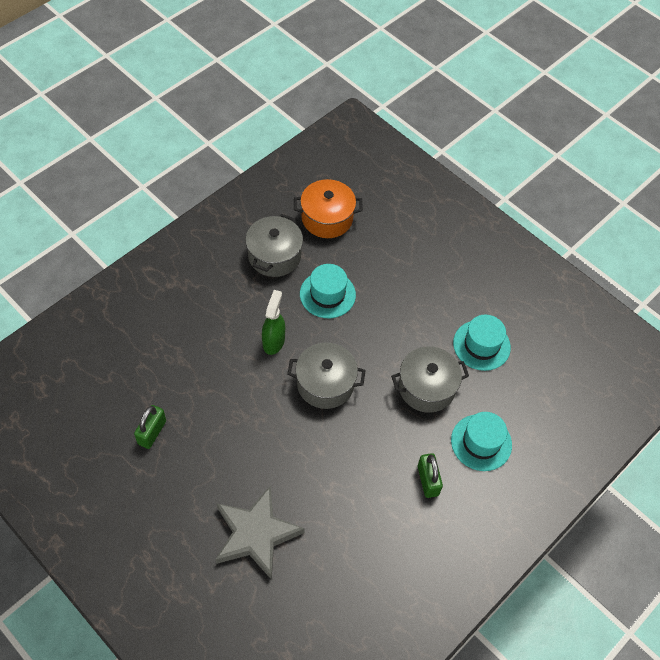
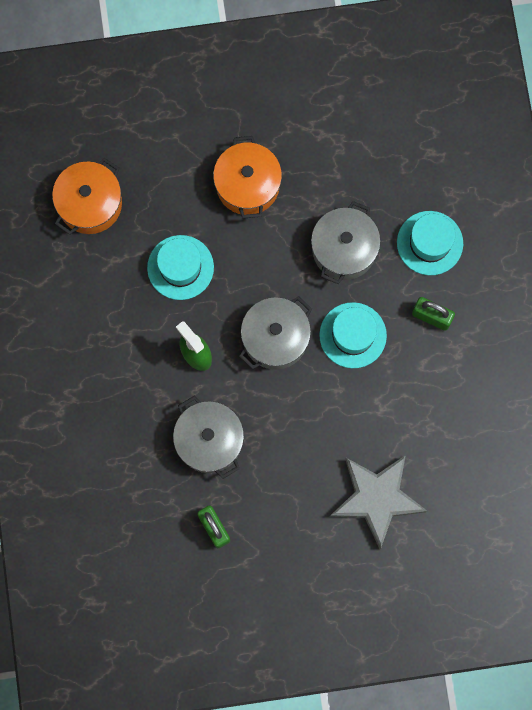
camera: 50 degrees left, 20 degrees up
grey pot [246,214,303,277] -> grey pot moved to [173,396,244,479]
turquoise hat [453,315,511,371] -> turquoise hat moved to [319,302,387,368]
none -> orange pot [213,136,282,219]

